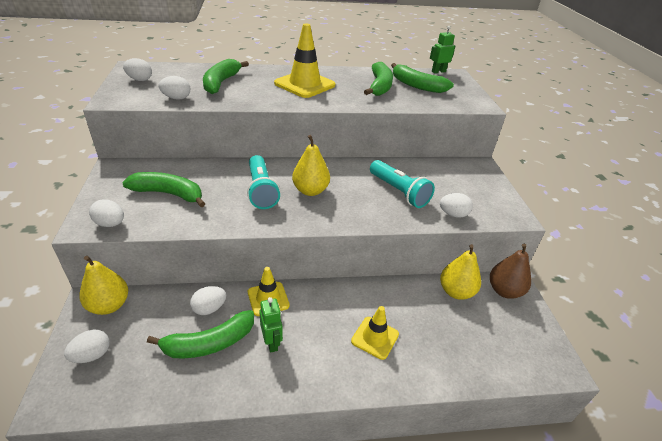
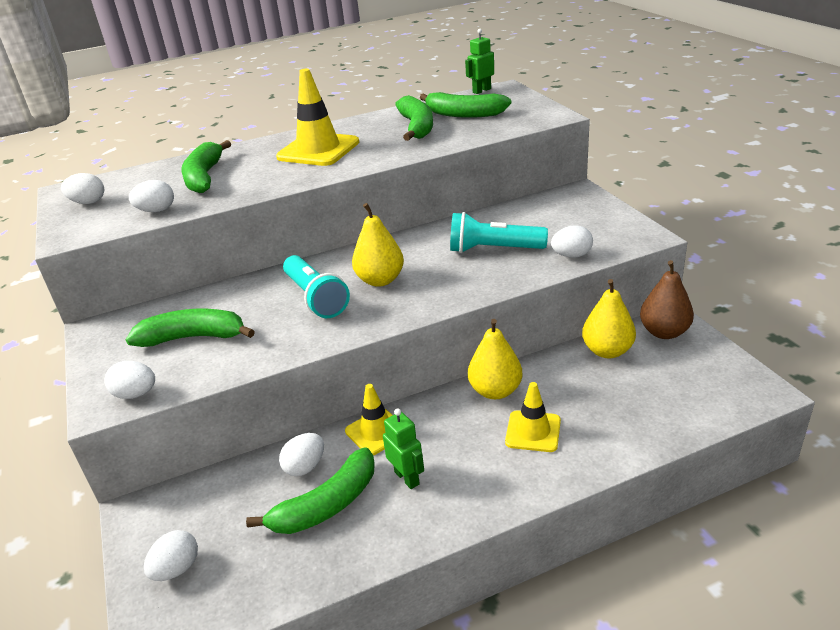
camera: 10 degrees left, 5 degrees down
yellow pear [79,256,128,315] -> yellow pear moved to [468,319,523,399]
turquoise flashlight [370,160,435,208] -> turquoise flashlight turned 150 degrees clockwise [450,212,548,253]

